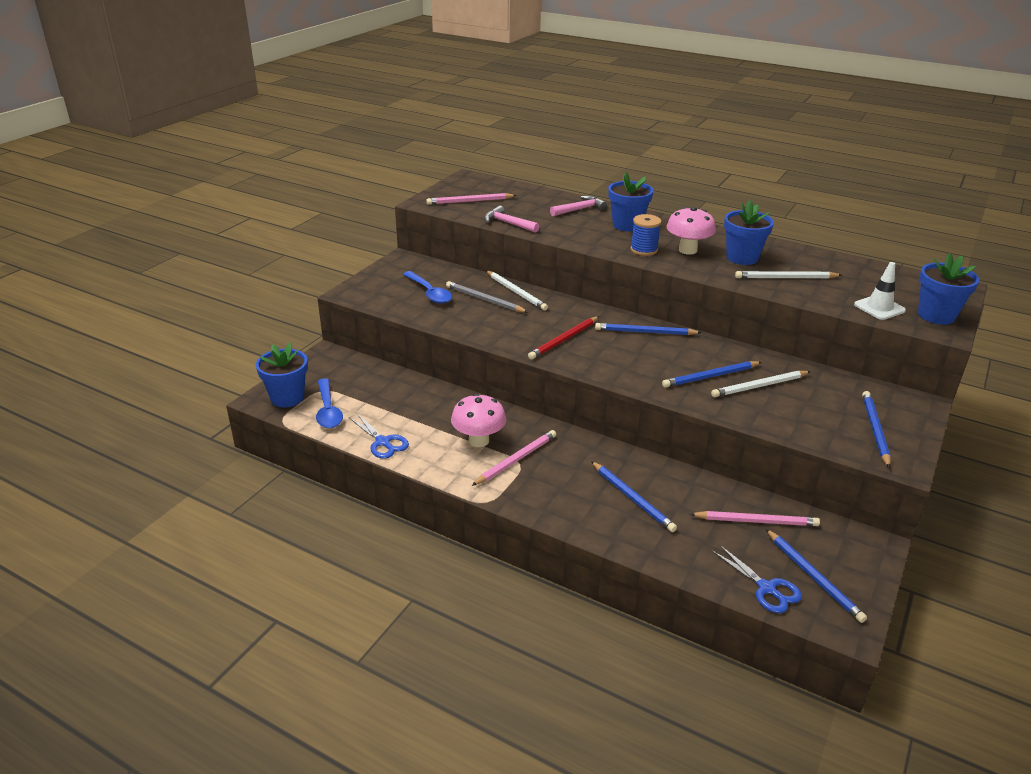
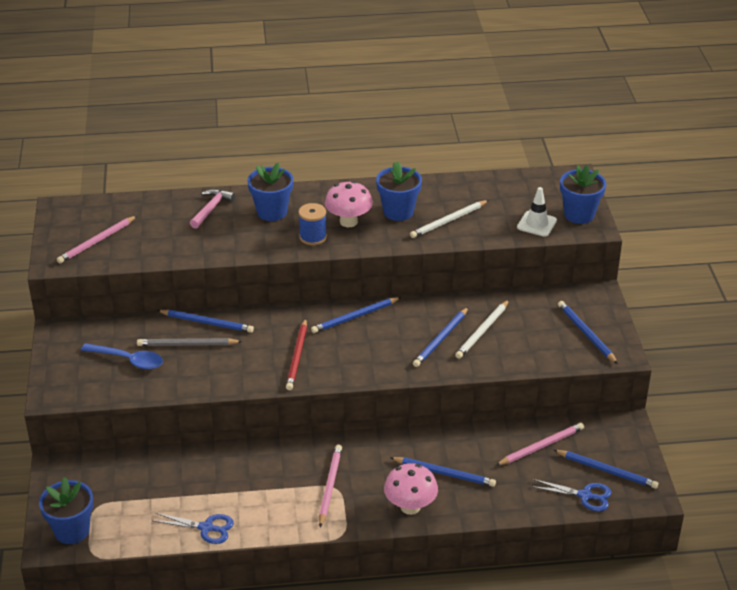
camera: 35 degrees left, 5 degrees up
blue spoon [316,378,343,428] -> none
pink mushroom [451,394,506,447] -> pink mushroom moved to [384,463,438,515]
pink hammer [484,206,540,233] -> none
white pencil [486,271,548,311] -> blue pencil [157,310,254,333]

